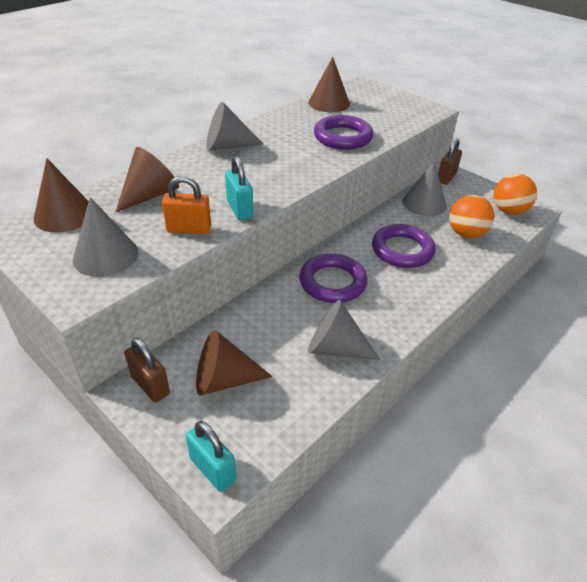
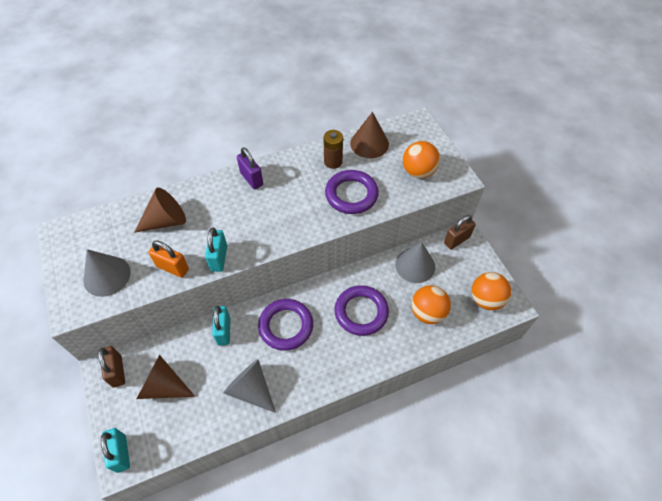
camera: 25 degrees right, 15 degrees up
brown cone [34,158,89,233] -> none
grey cone [206,102,264,151] -> purple padlock [237,147,263,190]
none -> turquoise padlock [212,306,230,345]
none -> brown battery [324,130,343,169]
none -> orange ball [403,141,440,178]

